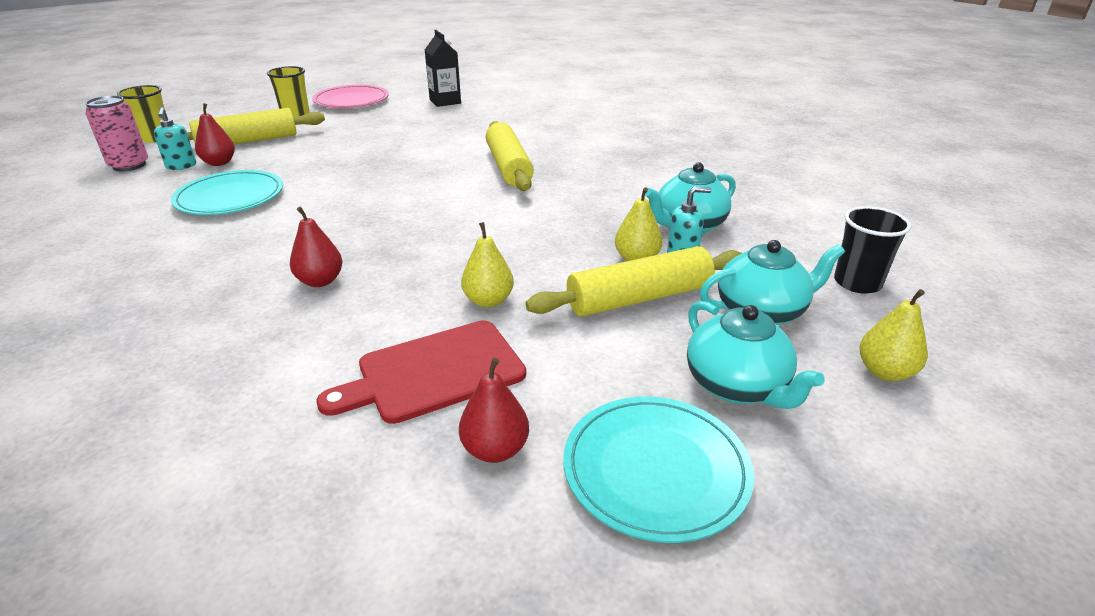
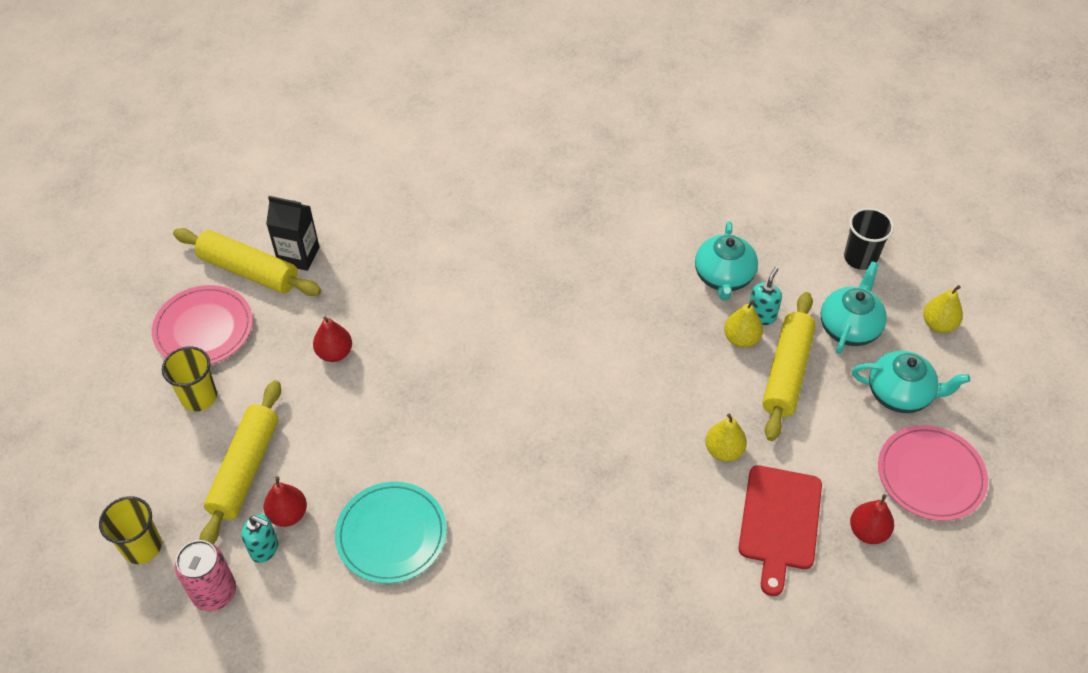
camera: 50 degrees left, 20 degrees up
red pear [290,207,343,287] -> red pear moved to [313,316,352,362]
yellow rolling pin [486,121,534,191] -> yellow rolling pin moved to [173,228,321,296]
turquoise plate [563,397,754,543] -> pink plate [878,425,988,521]

